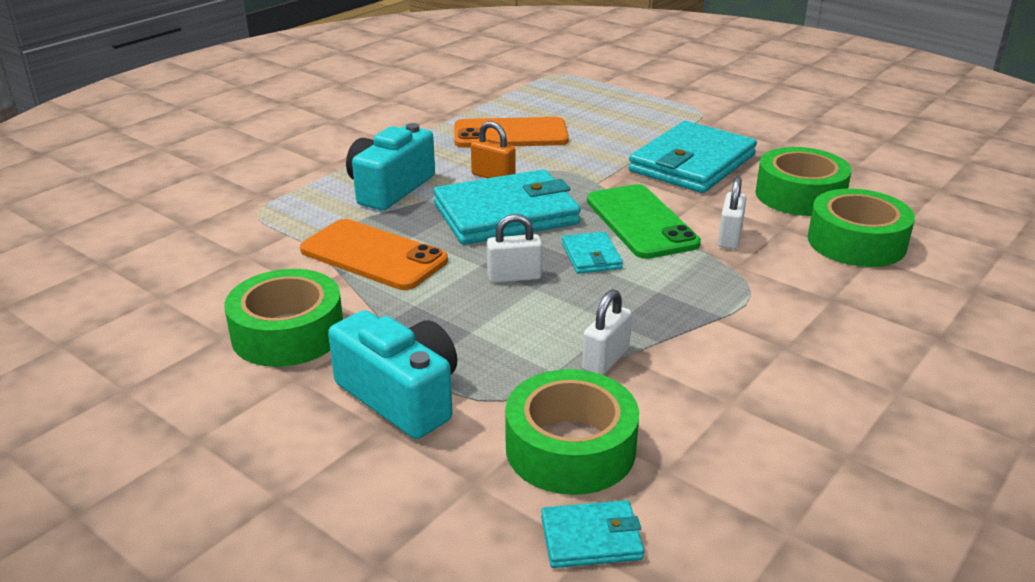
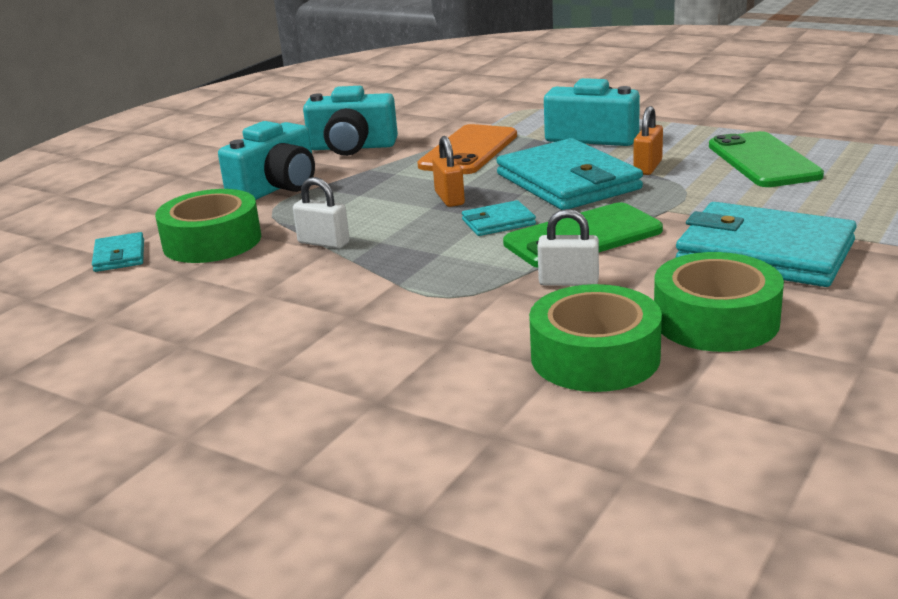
camera: 85 degrees right, 5 degrees down
green tape [224,269,343,367] -> turquoise camera [303,86,398,156]
orange phone [454,117,569,148] -> green phone [709,131,824,187]
white padlock [487,214,542,283] -> orange padlock [432,136,465,207]

